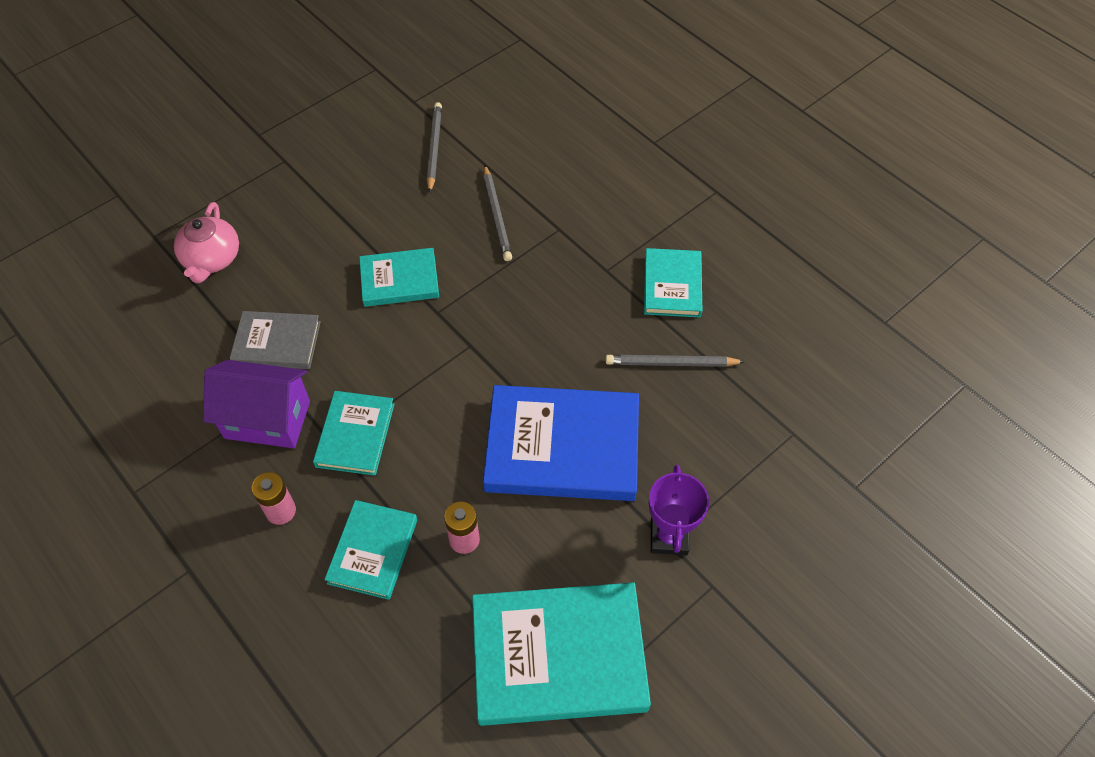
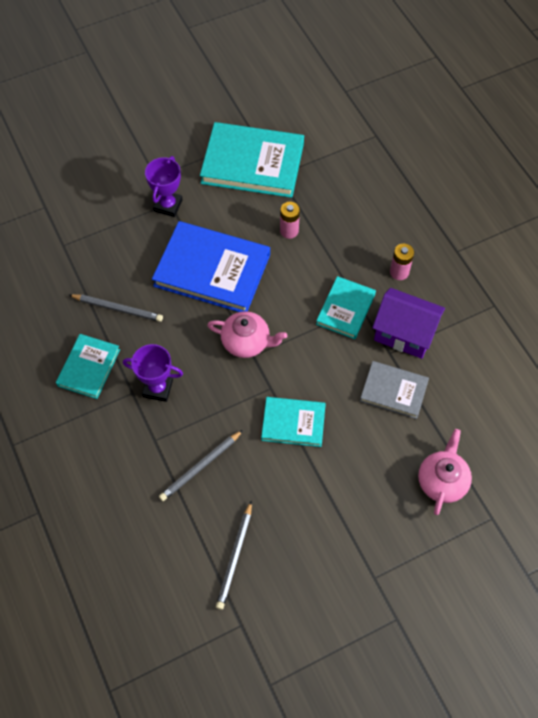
camera: 165 degrees left, 5 degrees up
turquoise book [324,500,417,600] -> none
grey pencil [483,165,512,261] -> grey pencil turned 135 degrees counterclockwise [159,430,243,501]
none -> purple trophy [123,344,183,402]
none -> pink teapot [207,311,287,358]

